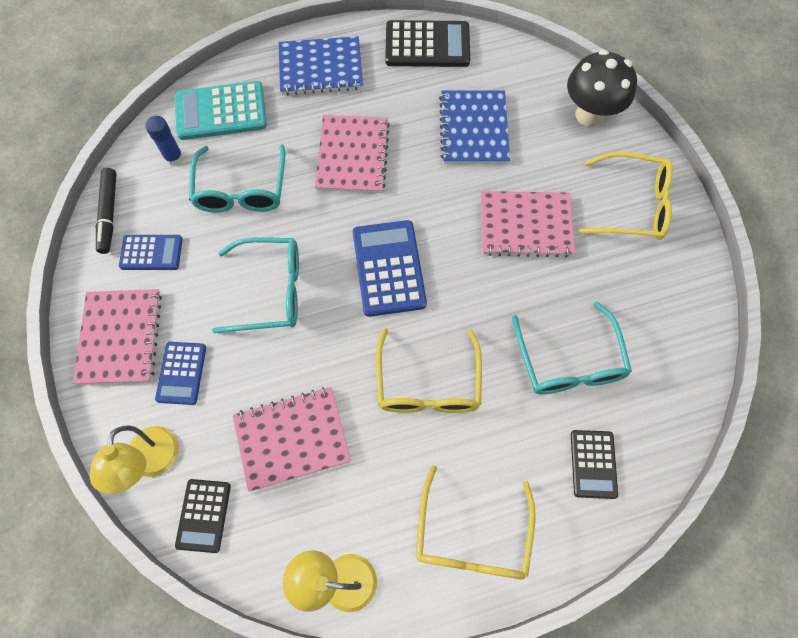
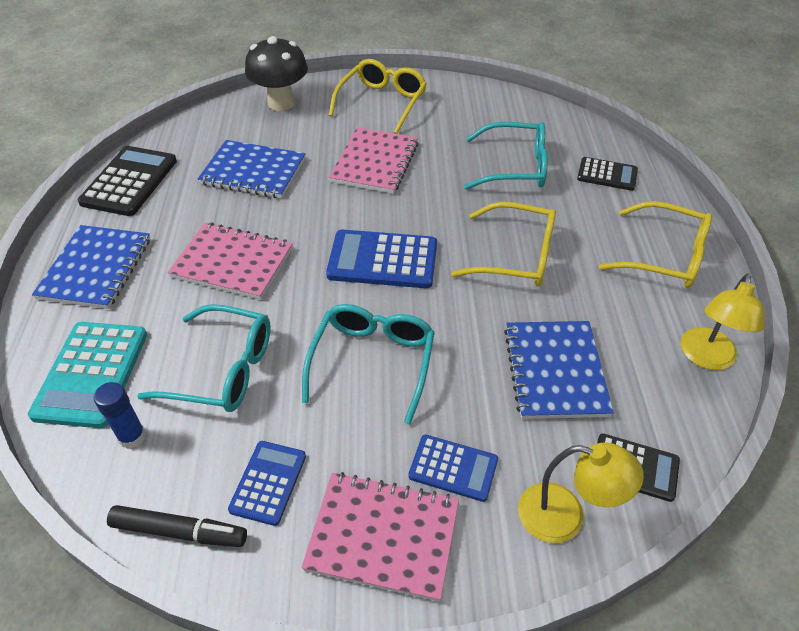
camera: 75 degrees left, 20 degrees down
pink notebook [233,387,351,492] -> blue notebook [504,321,614,419]

